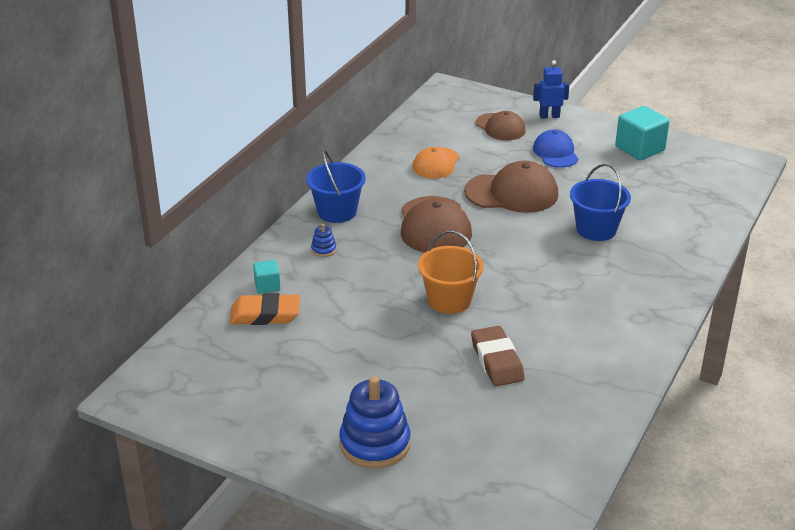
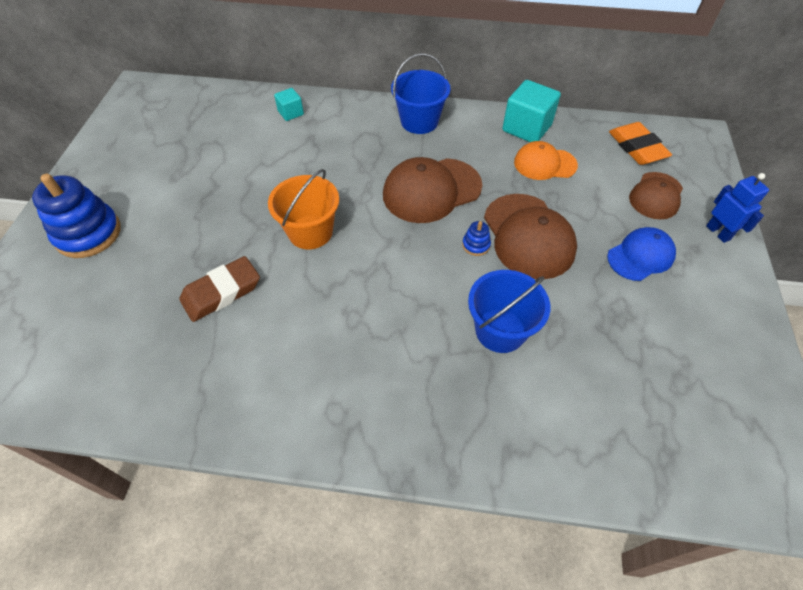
camera: 70 degrees right, 20 degrees up
orange eraser [229,293,300,325] -> orange eraser moved to [609,122,672,165]
blue stacking toy [311,224,336,257] -> blue stacking toy moved to [462,221,491,256]
turquoise cube [615,106,670,160] -> turquoise cube moved to [502,80,561,142]

